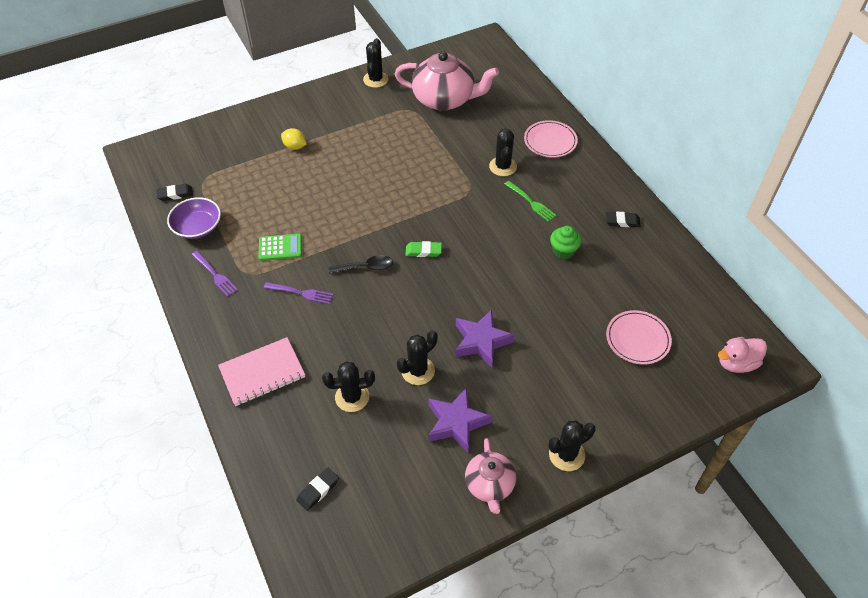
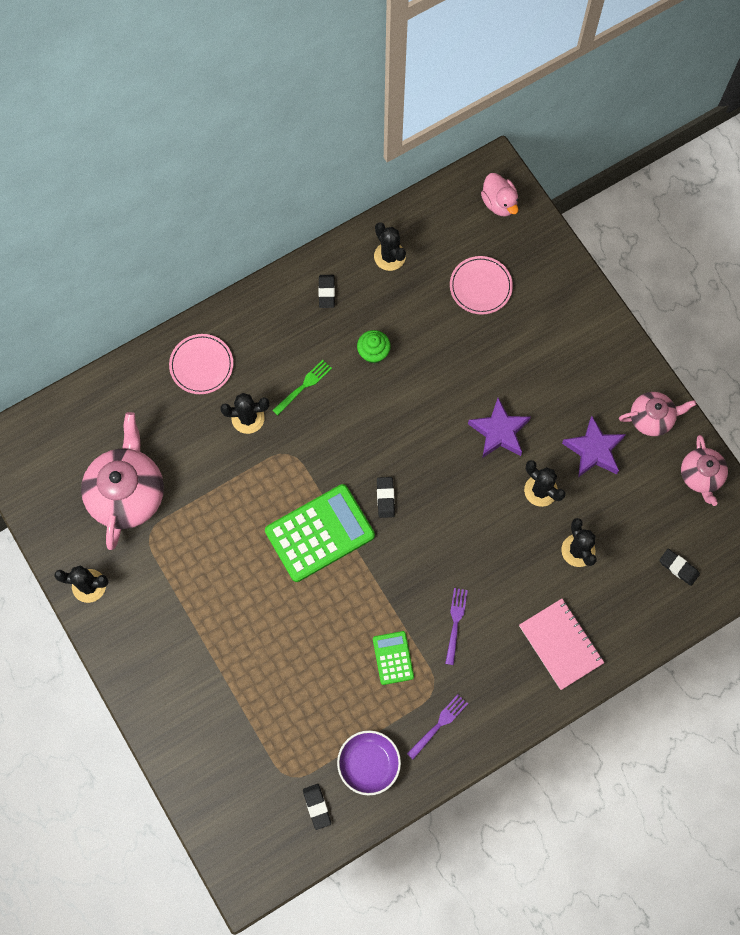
camera: 95 degrees left, 20 degrees up
yellow lemon [281,128,307,150] -> none
black spoon [329,255,393,274] -> none
green eraser [405,241,442,257] -> black eraser [377,477,395,518]
black cactus [548,420,596,471] -> black cactus moved to [374,222,406,271]
none -> green calculator [265,484,375,582]
none -> pink teapot [681,435,728,506]

